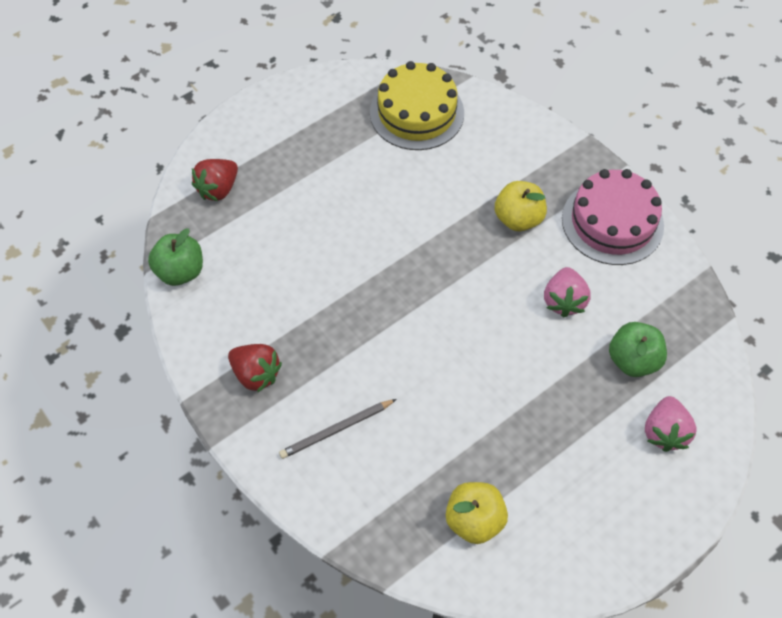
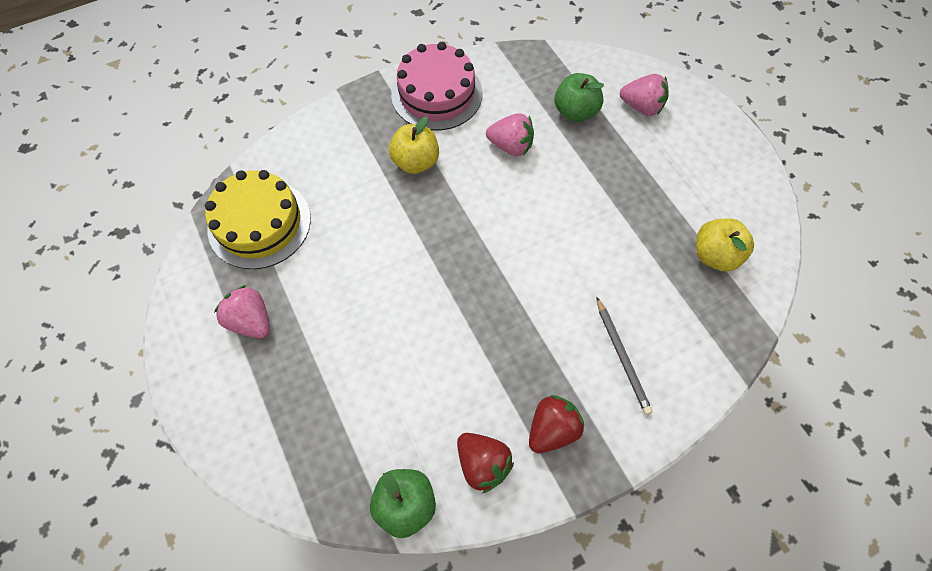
camera: 80 degrees left, 5 degrees up
red strawberry [192,159,238,201] -> red strawberry moved to [457,433,514,493]
none -> pink strawberry [214,285,270,338]

